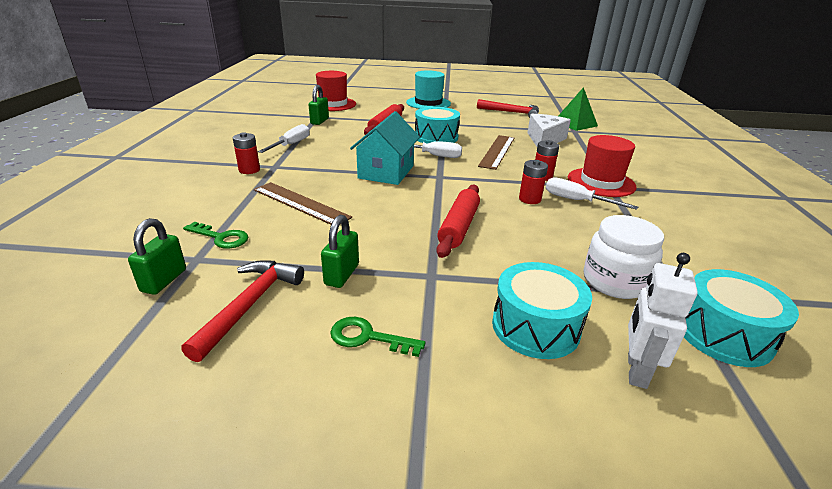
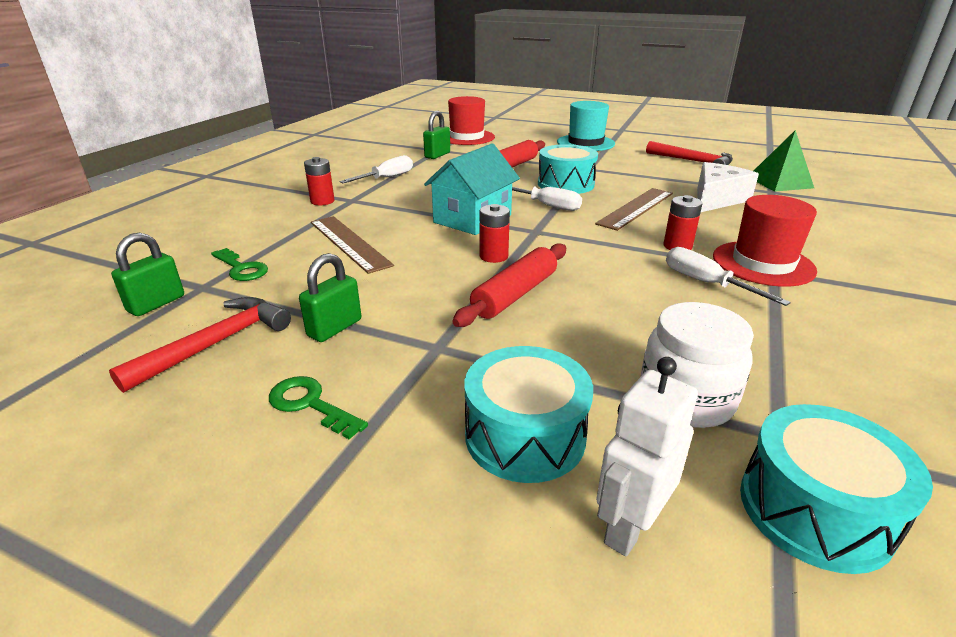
camera: 20 degrees right, 0 degrees up
red battery [519,160,548,204] -> red battery moved to [479,204,510,263]

